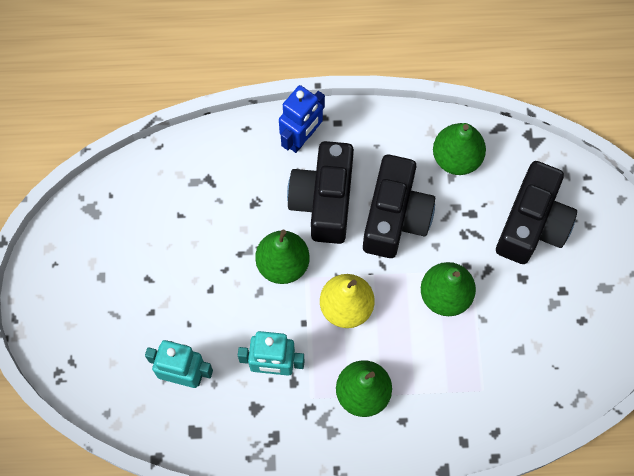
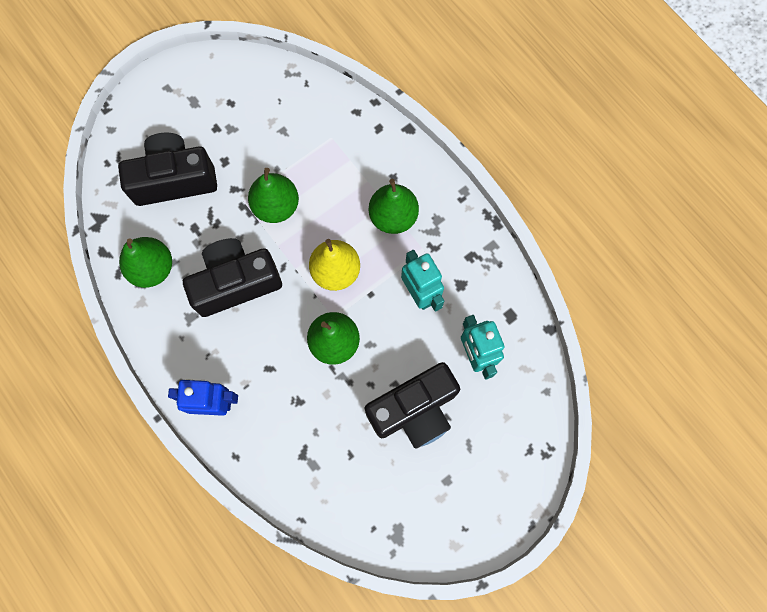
camera: 125 degrees left, 5 degrees up
black camera [287,141,354,244] -> black camera moved to [365,362,460,449]

